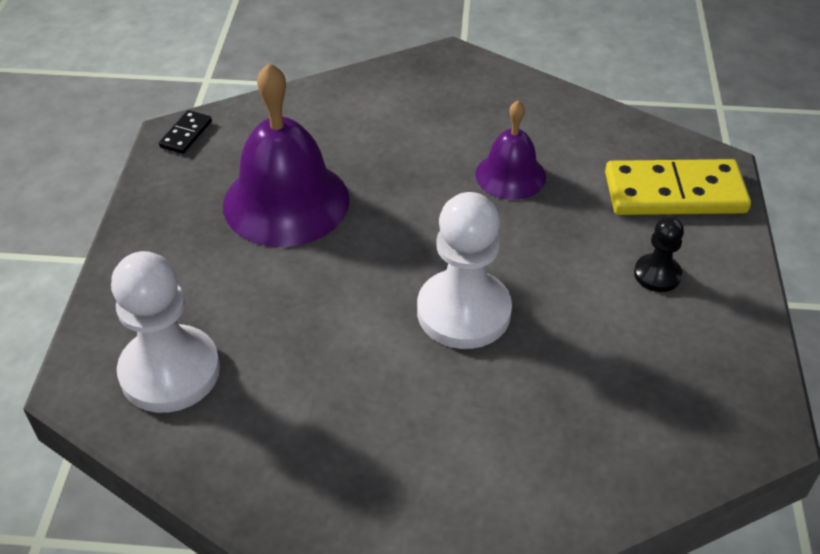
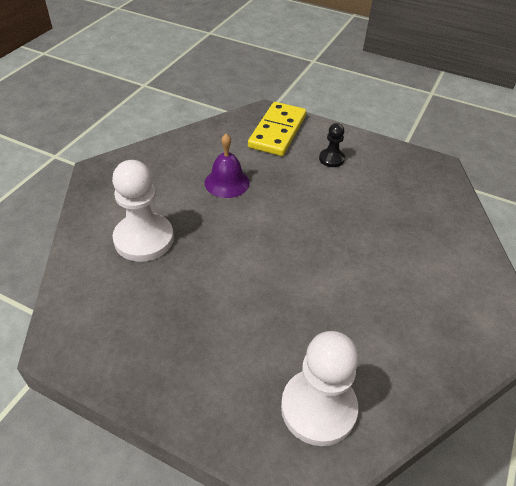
camera: 70 degrees left, 0 degrees up
black domino [159,110,212,154] -> none
purple bell [223,63,350,247] -> none
white pawn [417,192,512,349] -> white pawn moved to [112,160,174,262]

